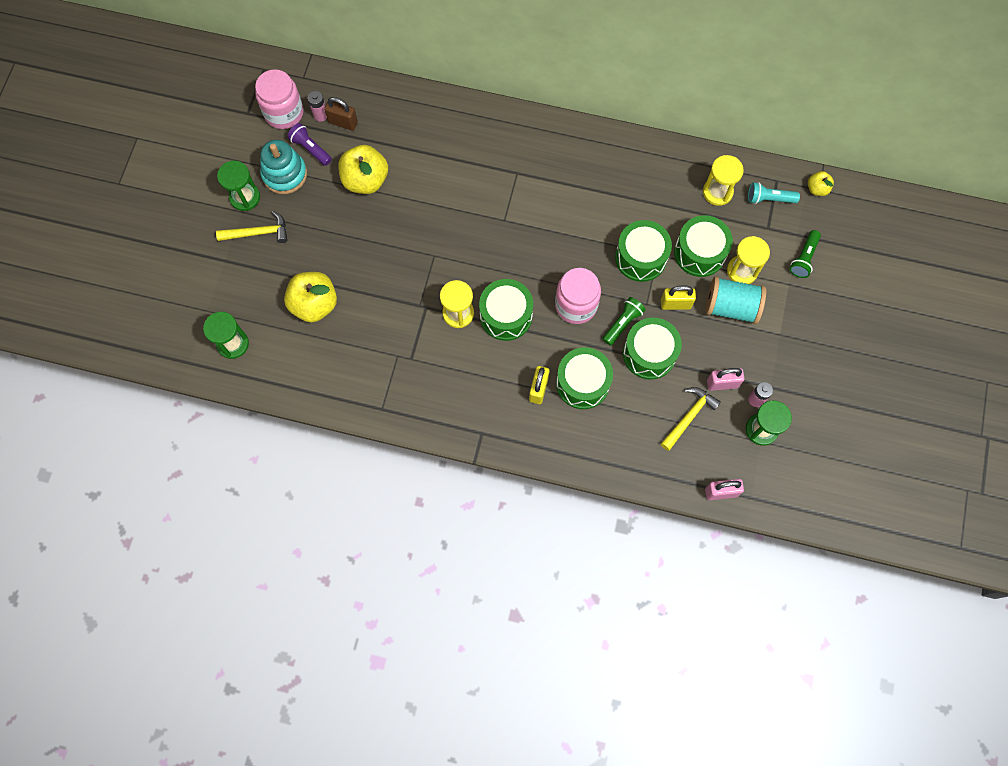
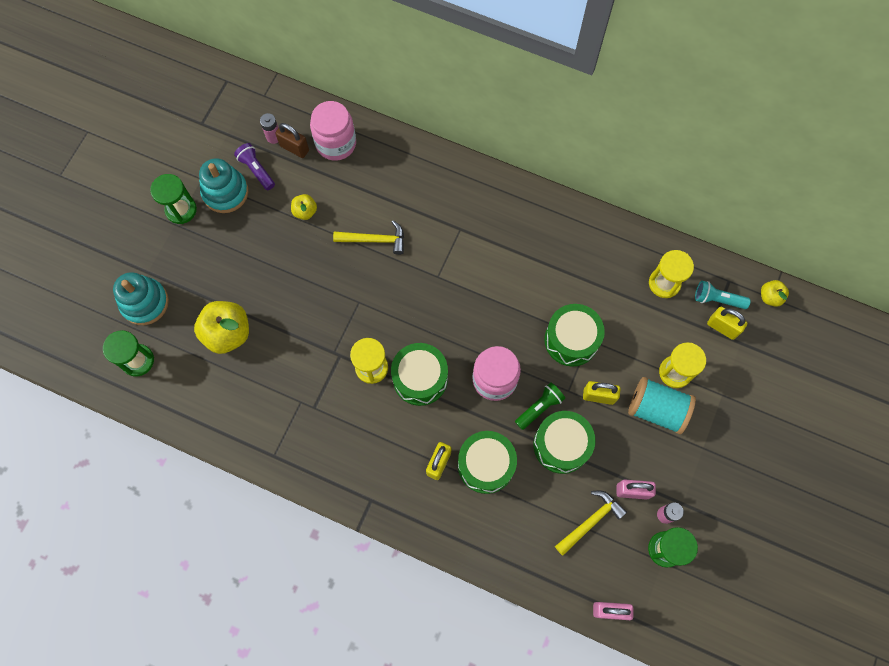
camera: 10 degrees right, 0 degrees up
yellow hammer [216,211,288,243] -> yellow hammer moved to [333,220,404,255]
pink jar [255,69,304,129] -> pink jar moved to [310,101,356,161]
yellow apple [339,145,388,194] -> yellow apple [291,194,317,220], size x0.51
green drum [674,215,733,277] -> none
green flashlight [790,230,821,278] -> none
none -> turquoise stacking toy [113,272,169,325]
none -> yellow padlock [707,307,747,340]

